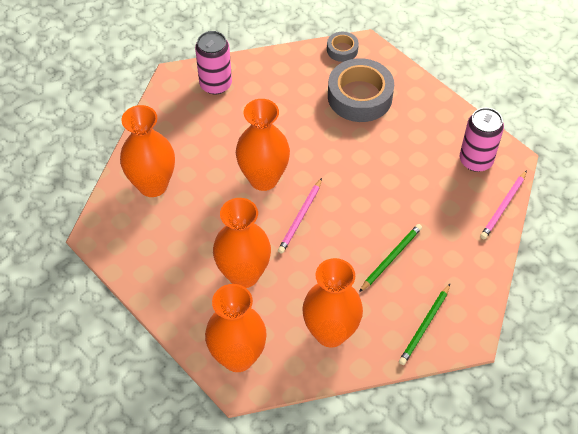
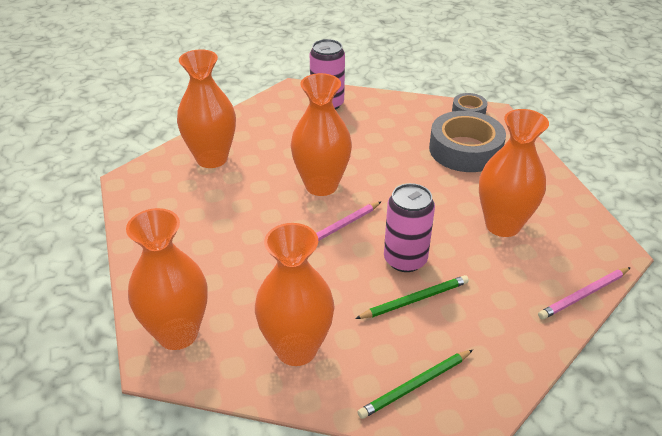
camera: 25 degrees right, 15 degrees down
orange vase [213,198,271,288] -> orange vase moved to [479,109,549,237]
pink can [460,108,504,172] -> pink can moved to [384,183,435,272]

